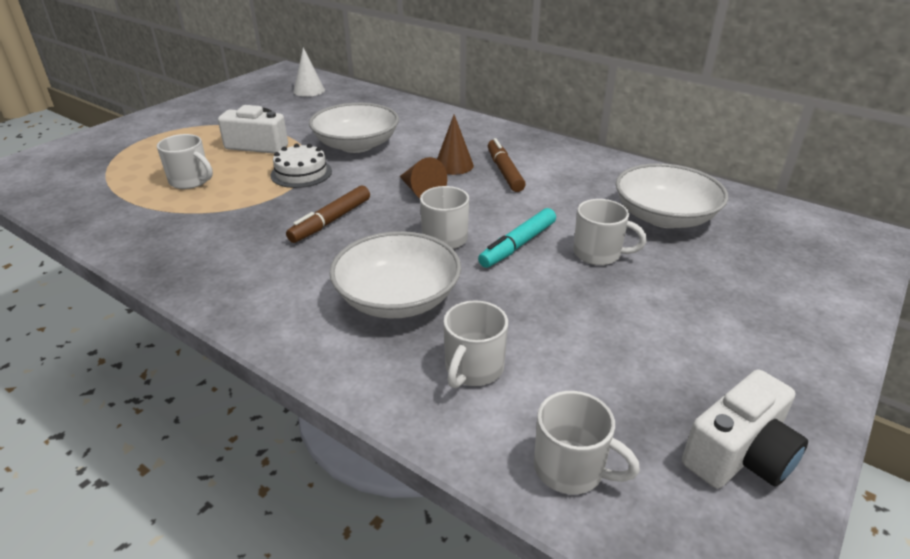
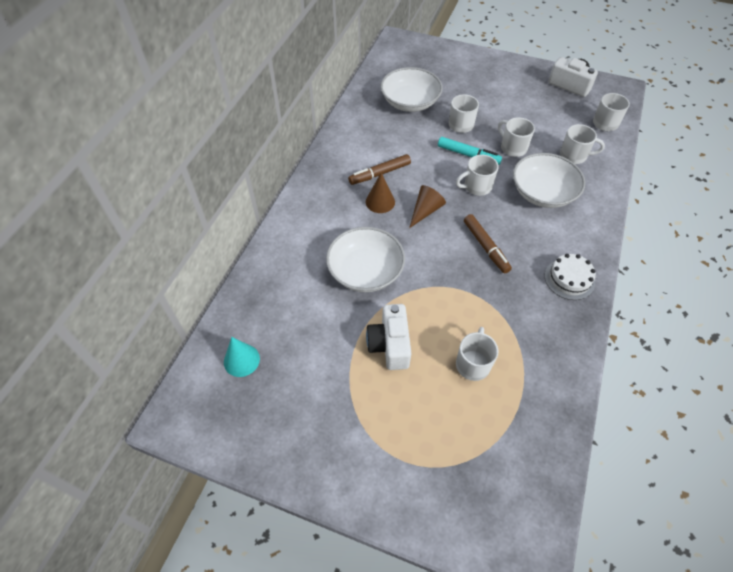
camera: 105 degrees left, 20 degrees up
white cake [271,143,332,188] -> white cake moved to [545,254,596,300]
brown marker [286,186,370,243] -> brown marker turned 45 degrees clockwise [464,214,512,274]
white cone [293,47,325,97] -> turquoise cone [224,337,260,377]
none -> white mug [498,117,535,157]

